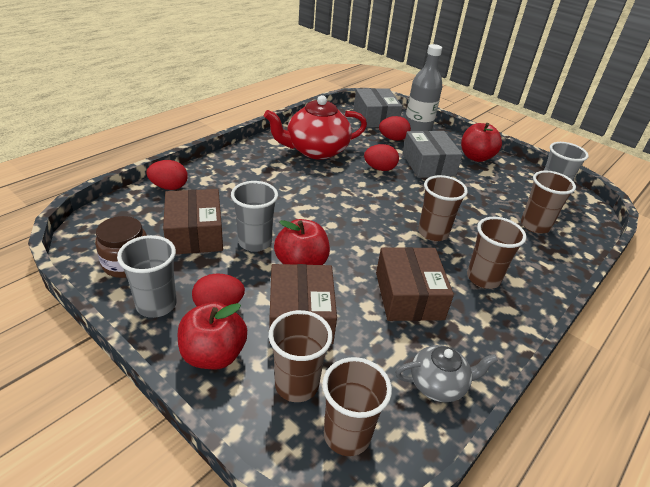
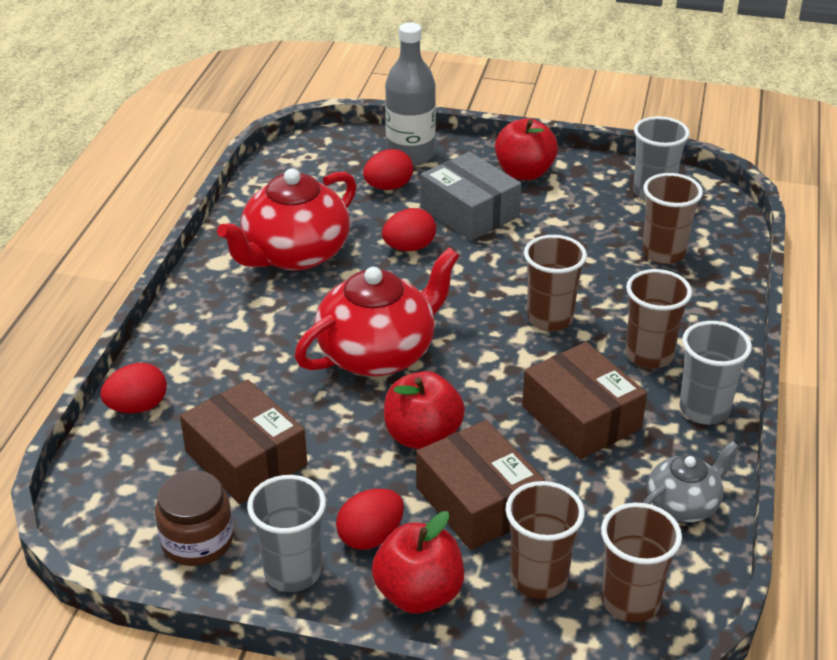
camera: 25 degrees left, 0 degrees up
grey cup [231,181,278,252] -> grey cup moved to [679,321,752,425]
grey box [354,88,402,128] -> none
none -> red teapot [295,248,459,377]

